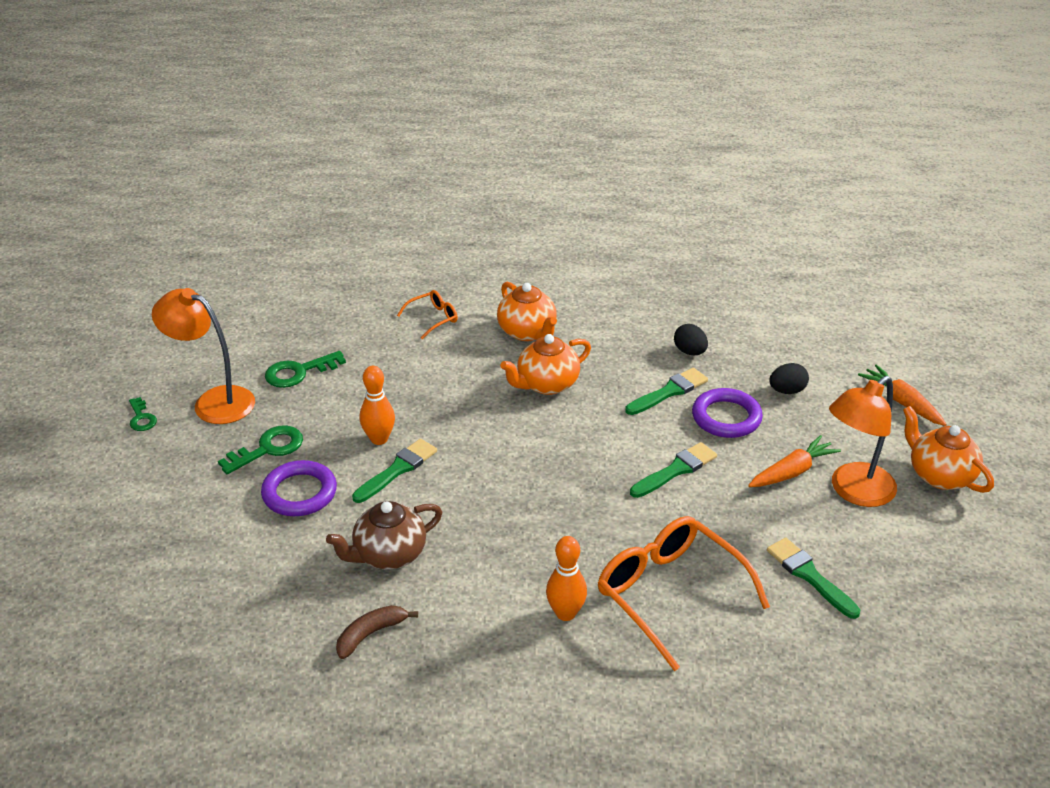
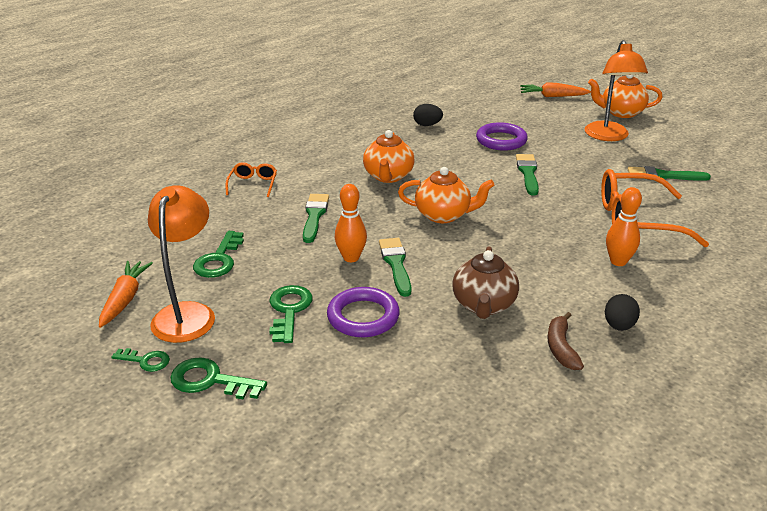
camera: 50 degrees left, 5 degrees down
orange lamp [152,288,255,424] -> orange lamp turned 120 degrees clockwise [148,185,215,343]
orange teapot [497,282,557,341] -> orange teapot moved to [398,167,494,223]
green brush [625,368,708,415] -> green brush moved to [303,194,329,243]
orange carrot [748,435,841,487] -> orange carrot moved to [99,261,153,328]
black egg [769,363,809,394] -> black egg moved to [605,294,640,331]
none -> green key [170,357,267,400]

